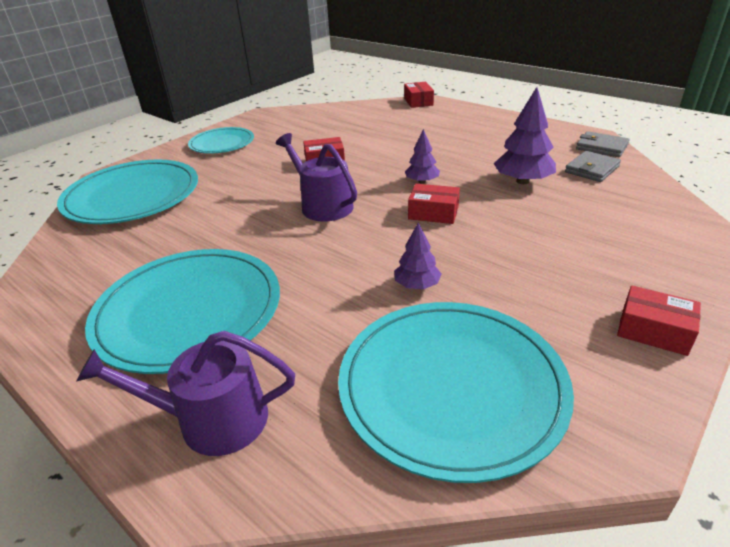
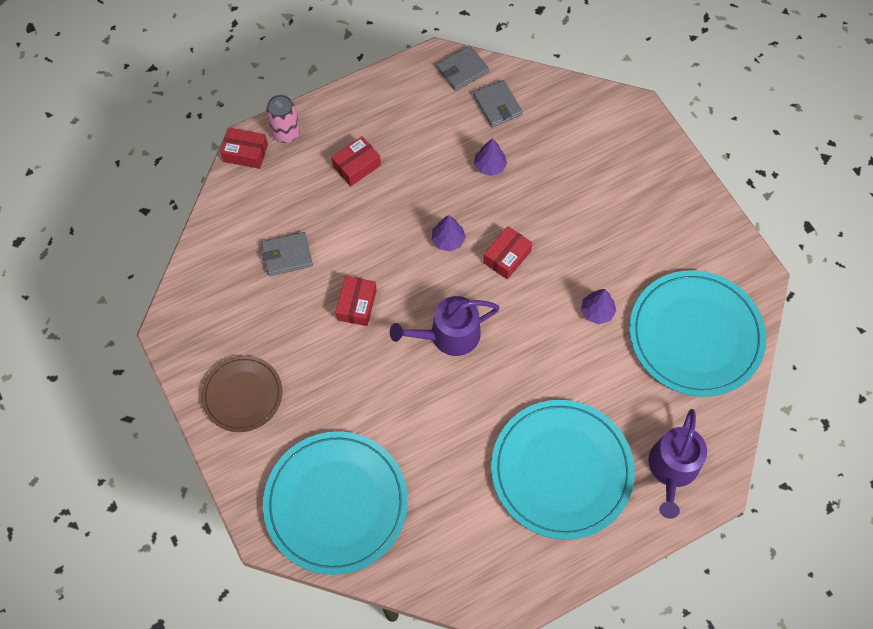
camera: 70 degrees left, 30 degrees up
turquoise plate [188,127,254,154] -> brown plate [201,355,282,432]
purple tree [493,87,556,184] -> purple tree [474,138,507,176], size x0.59
red box [617,285,701,356] -> red box moved to [331,136,381,186]
none -> grey wallet [261,232,313,276]
none -> pink can [266,95,300,143]

